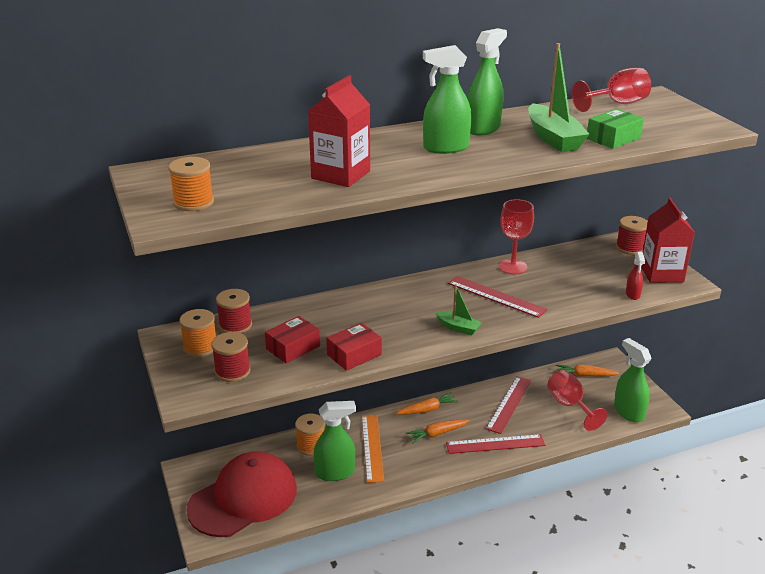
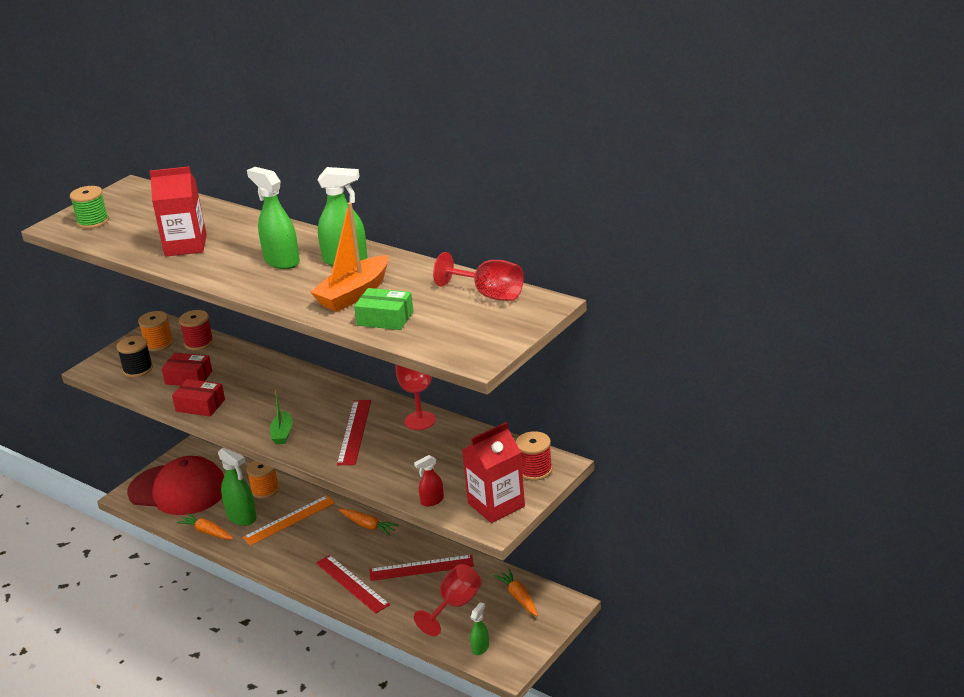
camera: 60 degrees right, 0 degrees up
orange spool [168,157,214,211] -> green spool [70,186,109,229]
red spool [211,332,251,382] -> black spool [117,336,153,378]
orange carrot [406,419,470,444] -> orange carrot moved to [177,513,234,540]
green boat [528,43,589,152] -> orange boat [310,202,388,312]
green spray bottle [614,338,652,422] -> green spray bottle [470,602,489,655], size x0.53

